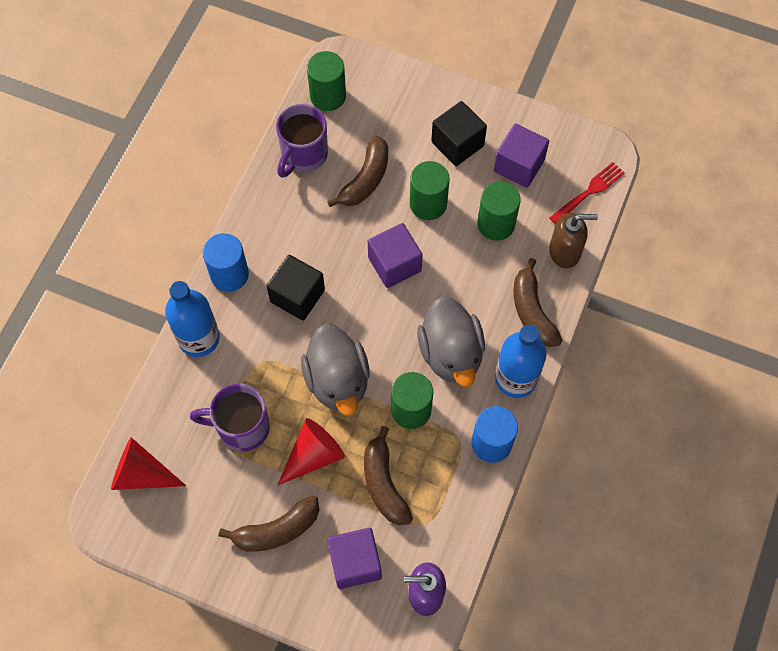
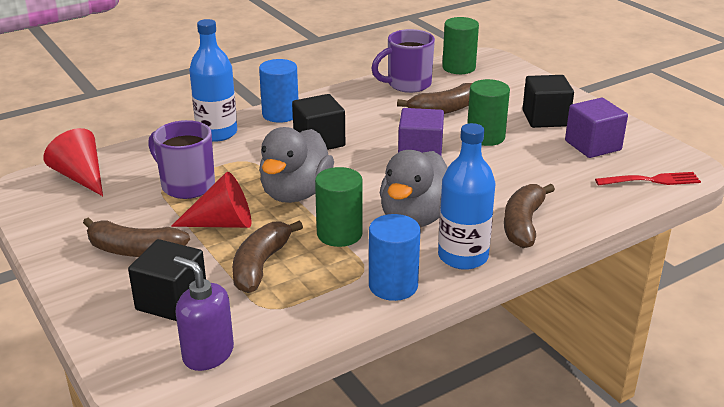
camera: 35 degrees right, 35 degrees down
purple cube [327,528,382,589] -> black cube [128,239,206,321]
green cylinder [477,182,521,240] -> none
brown soap dispenser [549,213,598,268] -> none

